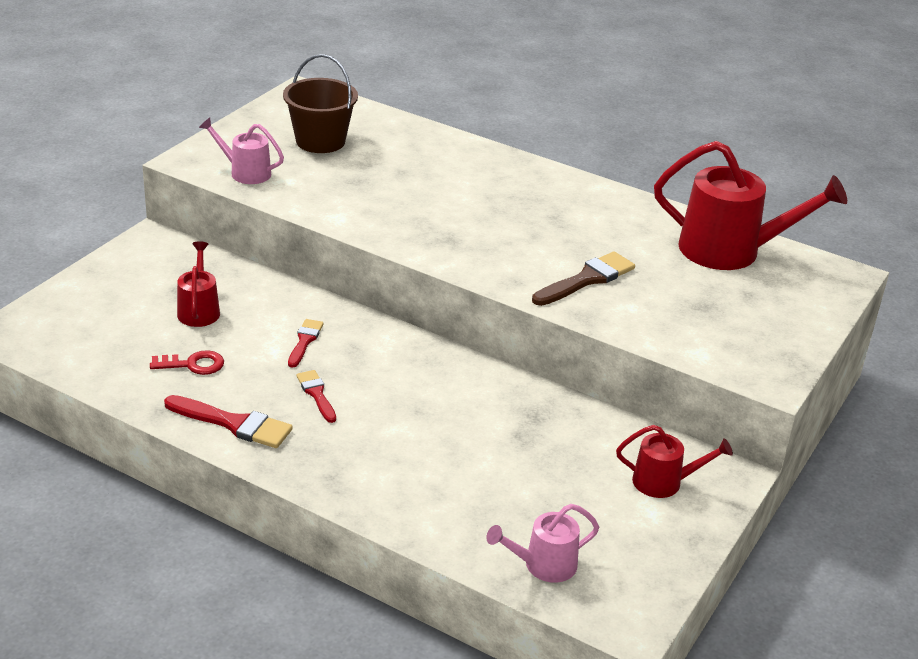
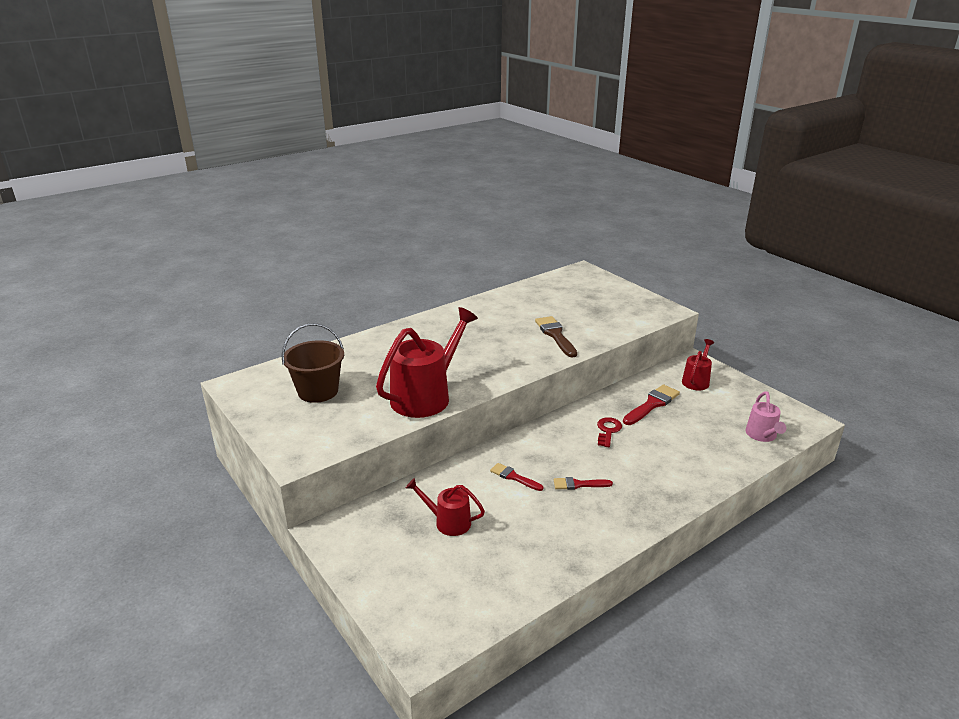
camera: 65 degrees left, 5 degrees down
red key [150,350,224,375] -> red key moved to [597,417,622,447]
red brush [164,395,293,448] -> red brush moved to [623,384,680,425]
pink watering can [199,117,284,184] -> none
red watering can [654,141,847,270] -> red watering can moved to [376,307,478,418]

